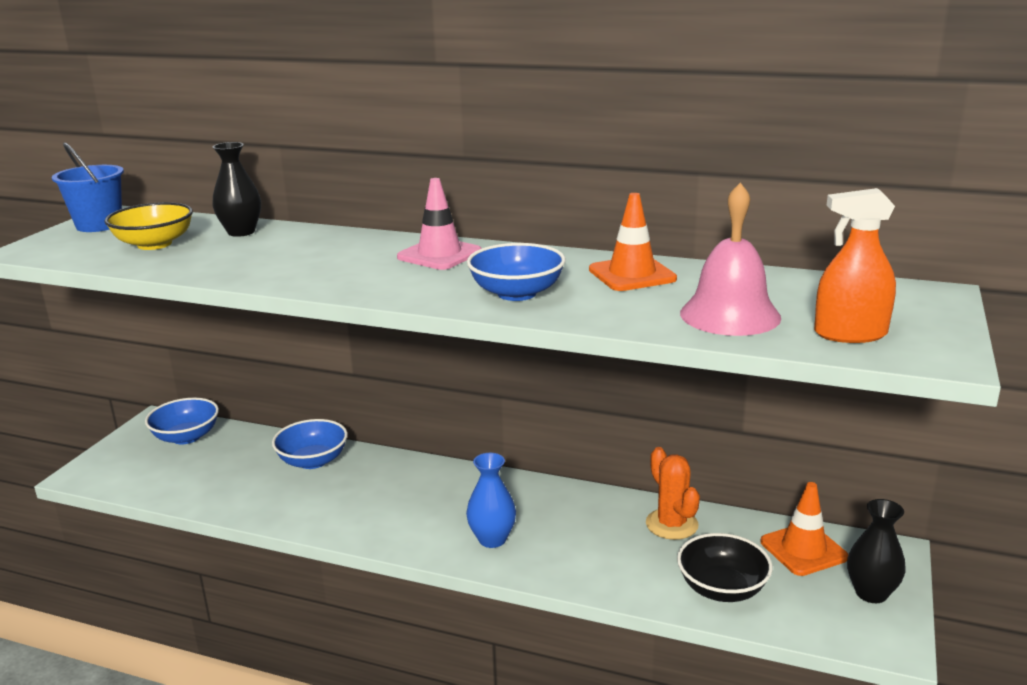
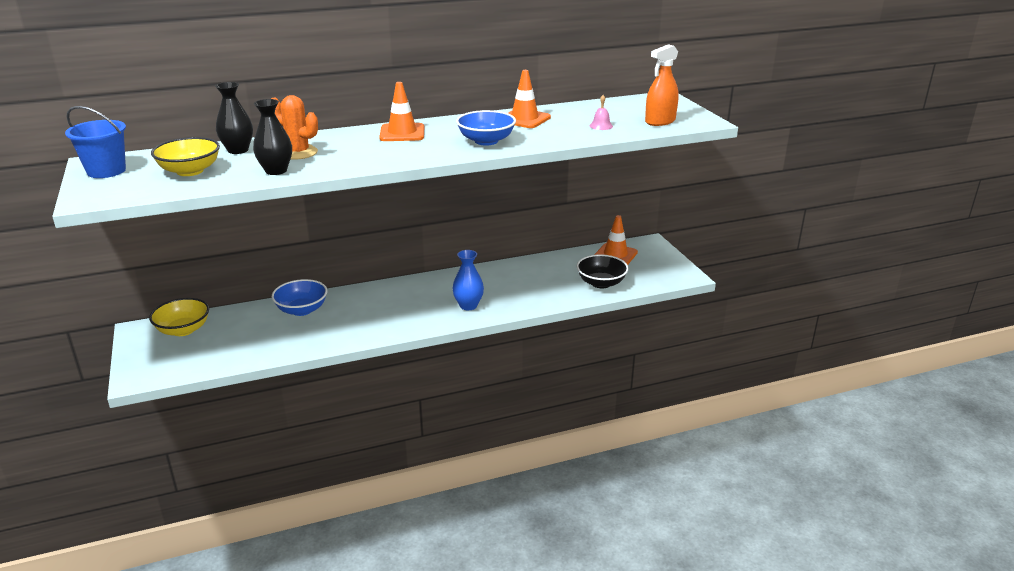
camera: 40 degrees left, 5 degrees up
blue bowl [145,398,219,445] -> yellow bowl [149,298,209,336]
pink traffic cone [397,178,482,270] -> orange traffic cone [379,82,424,141]
orange cactus [646,447,700,540] -> orange cactus moved to [271,95,318,160]
pink bell [680,182,781,336] -> pink bell [590,95,613,130], size x0.44
black vase [847,499,906,603] -> black vase moved to [253,99,292,175]

